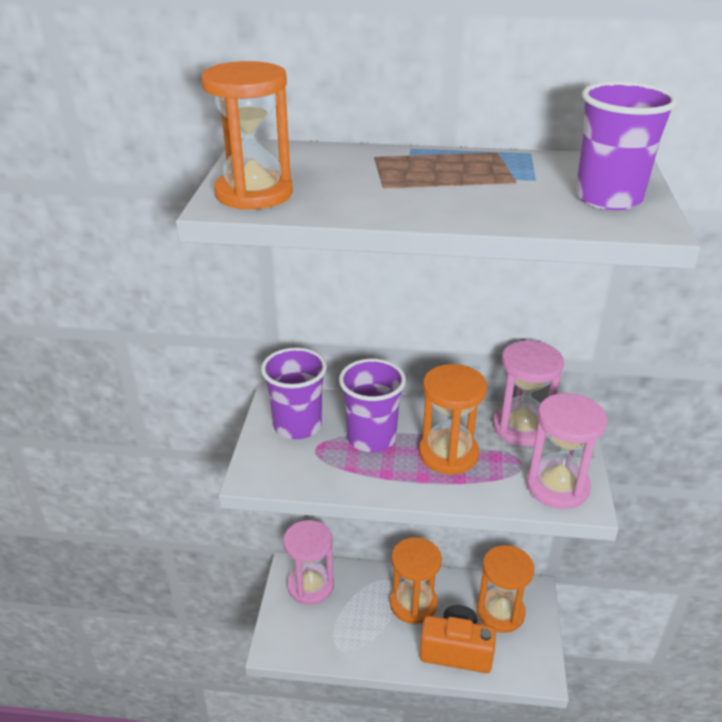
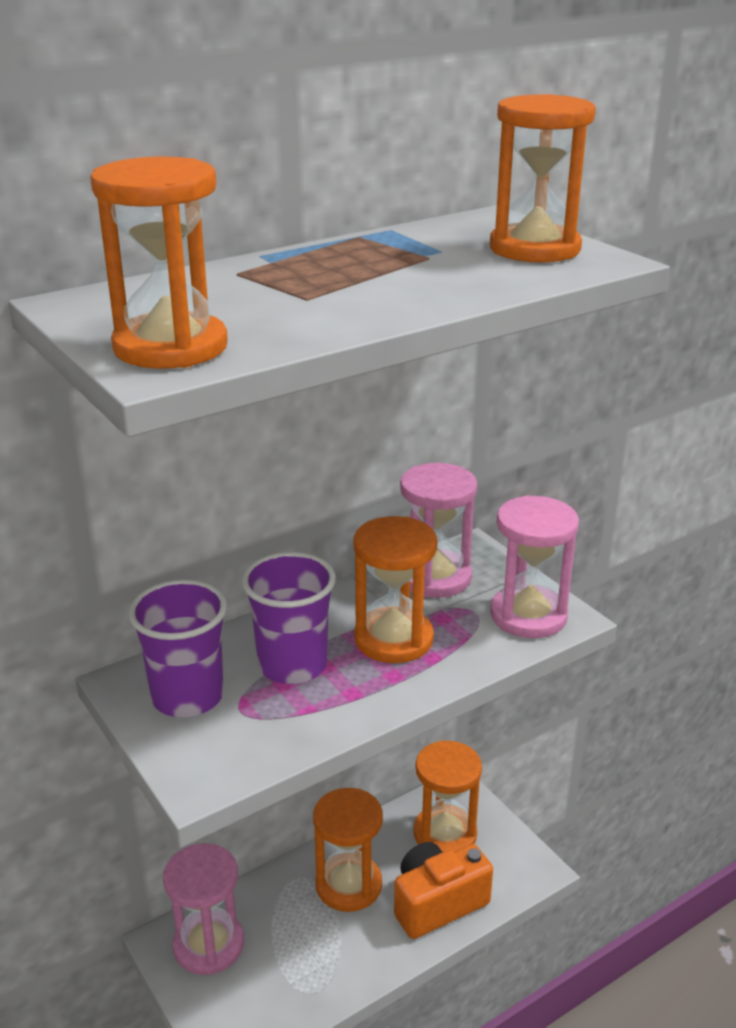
camera: 40 degrees left, 5 degrees down
purple cup [576,81,678,210] -> orange hourglass [490,94,596,263]

